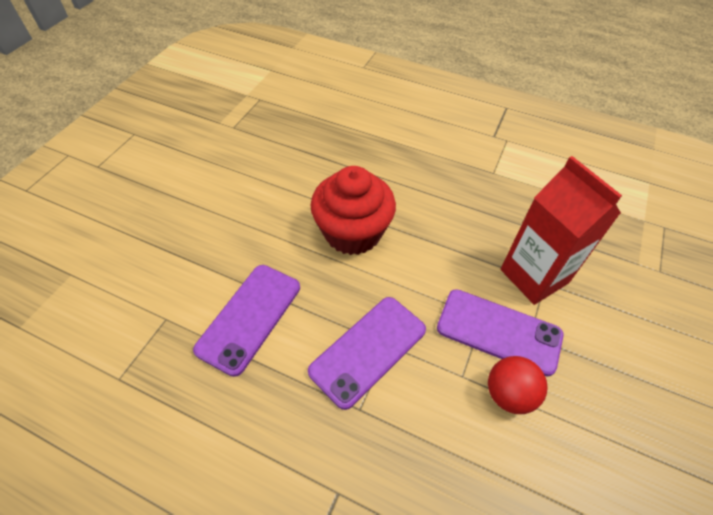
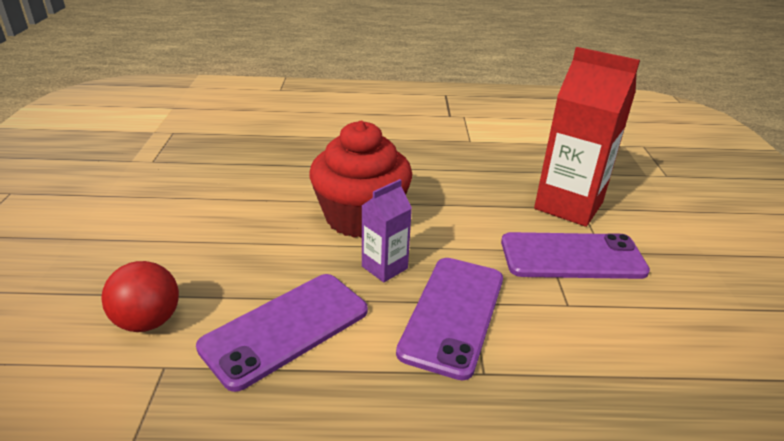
camera: 25 degrees left, 20 degrees down
purple phone [193,265,300,377] -> purple phone turned 45 degrees clockwise [196,274,368,392]
red ball [488,356,547,414] -> red ball moved to [101,261,179,332]
none -> purple carton [362,179,412,282]

